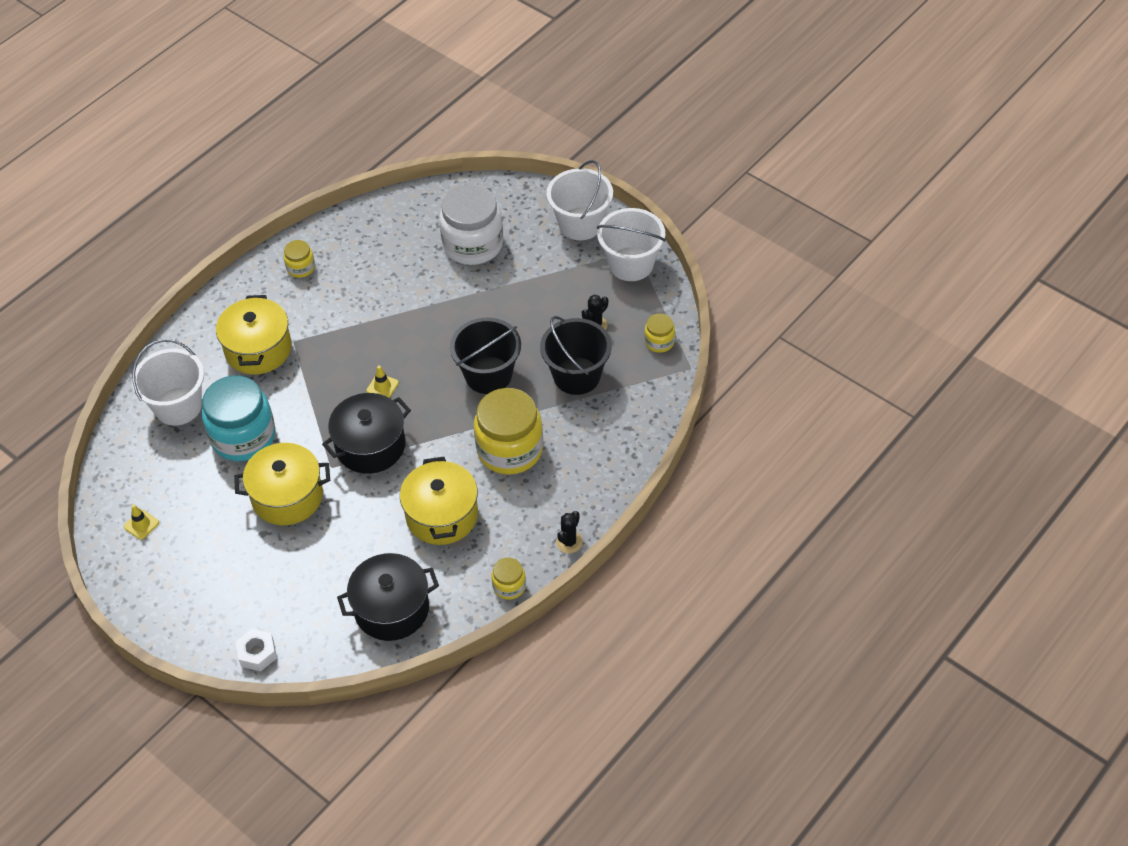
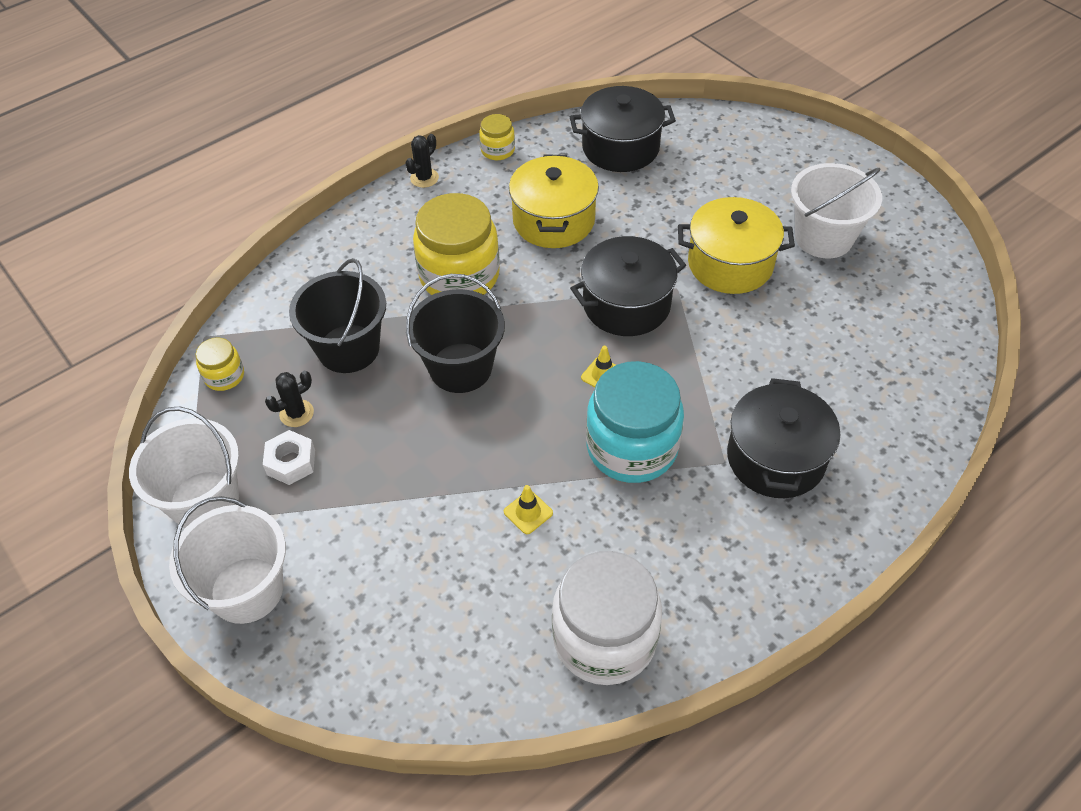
camera: 170 degrees left, 0 degrees up
yellow traffic cone [123,504,159,540] -> yellow traffic cone moved to [504,485,553,534]
white bucket [132,339,204,426] -> white bucket moved to [791,163,882,258]
turquoise jar [202,376,275,461] -> turquoise jar moved to [586,361,684,483]
yellow pot [216,295,292,375] -> black pot [727,378,840,498]
white nut [236,629,277,671] -> white nut moved to [263,430,315,485]
yellow jar [284,240,315,278] -> none
white jar [439,184,503,265] -> white jar moved to [552,551,662,685]

